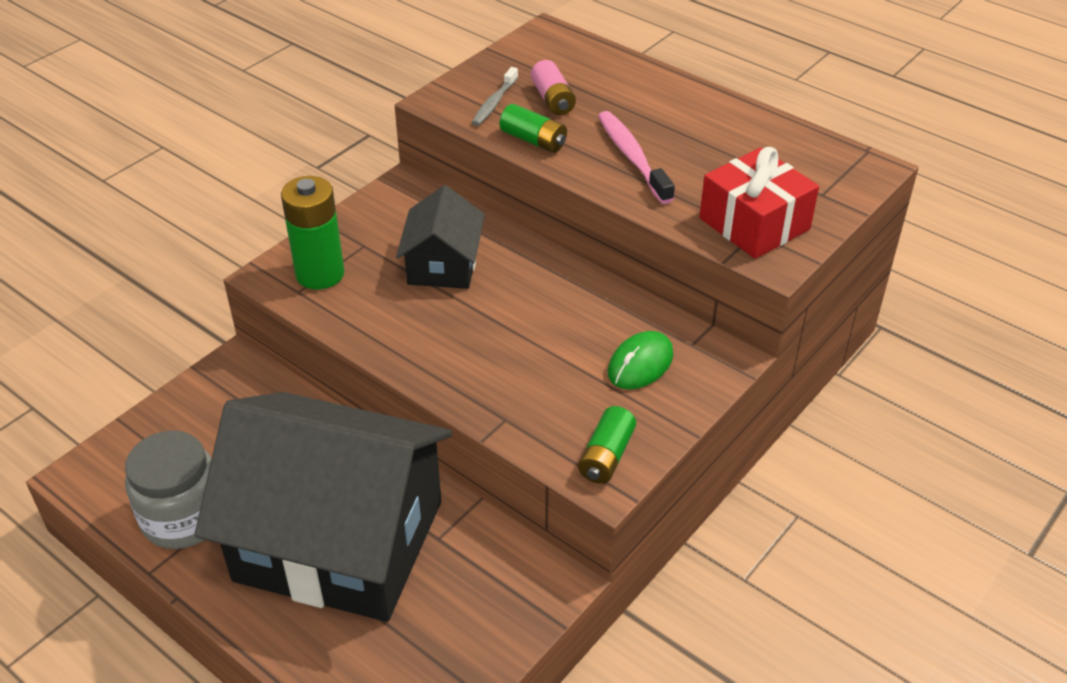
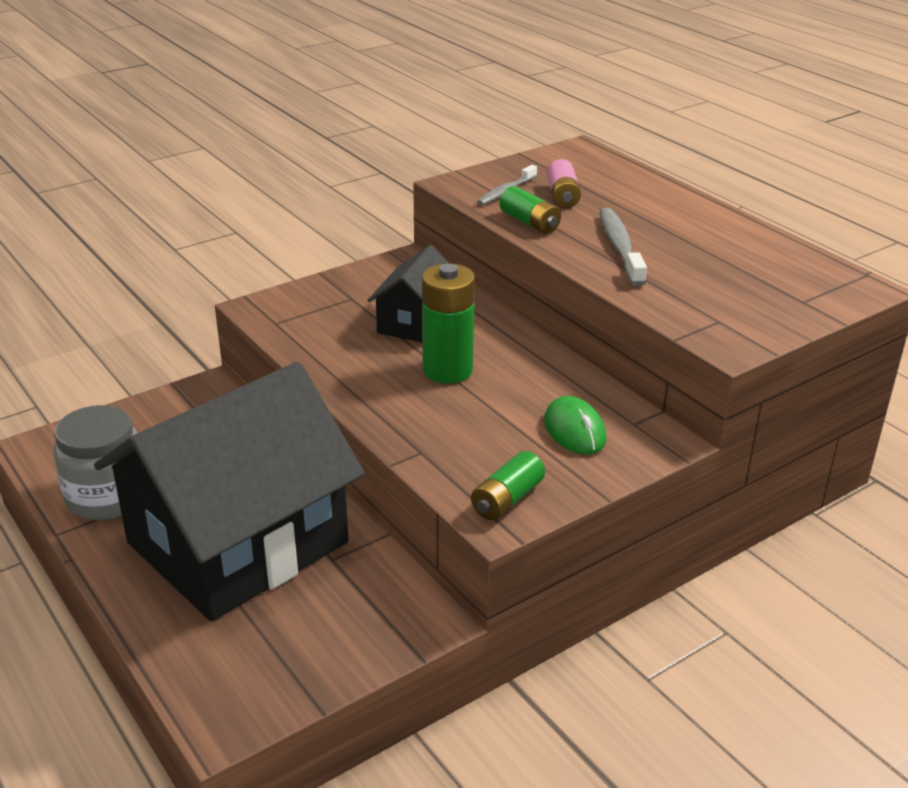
camera: 15 degrees right, 10 degrees down
black house [195,392,452,622] -> black house turned 75 degrees counterclockwise [94,362,365,621]
green battery [281,176,345,290] -> green battery moved to [422,264,475,384]
pink toothbrush [598,111,675,204] -> grey toothbrush [599,208,647,286]
green mouse [608,331,673,390] -> green mouse turned 75 degrees counterclockwise [544,396,606,455]
red gift [699,147,819,259] -> none

